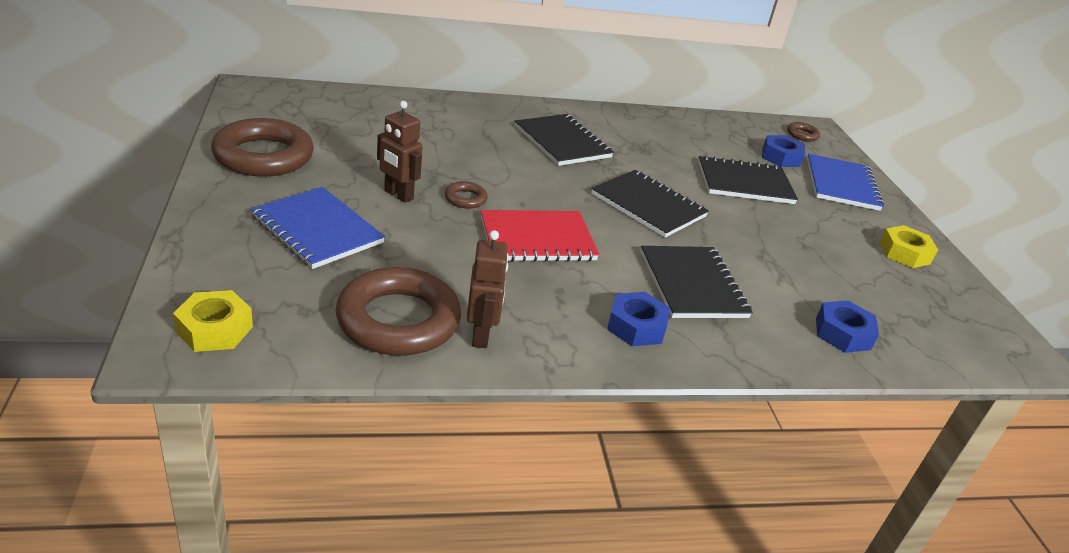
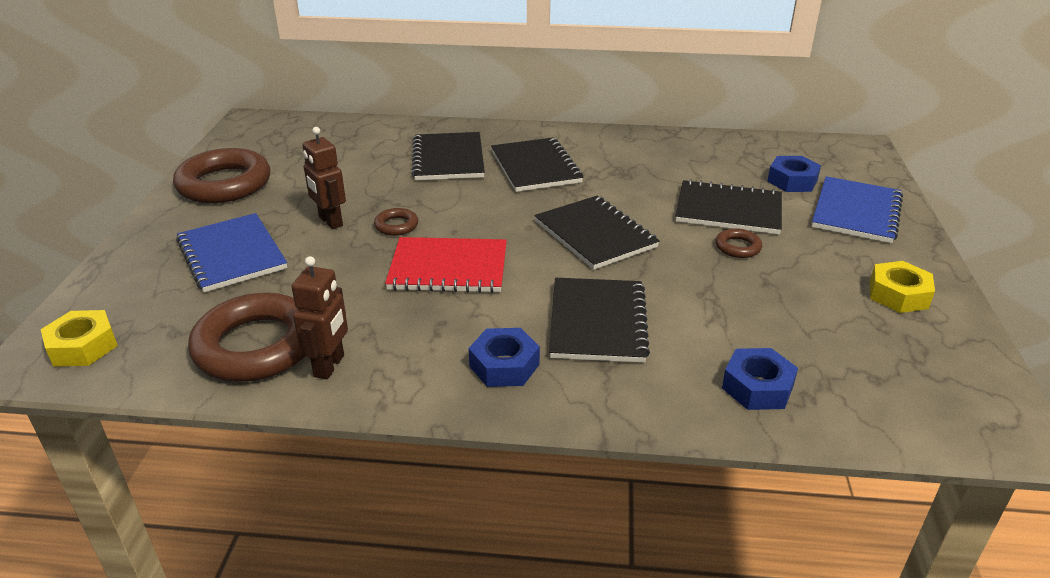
camera: 20 degrees right, 0 degrees up
brown ring [787,122,820,141] -> brown ring moved to [715,228,762,258]
none -> black notebook [412,132,485,180]

